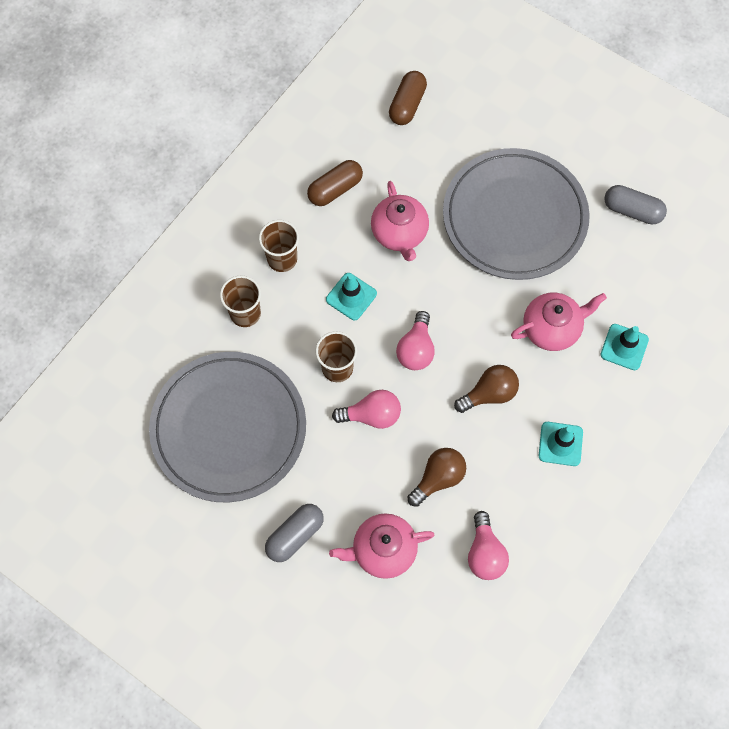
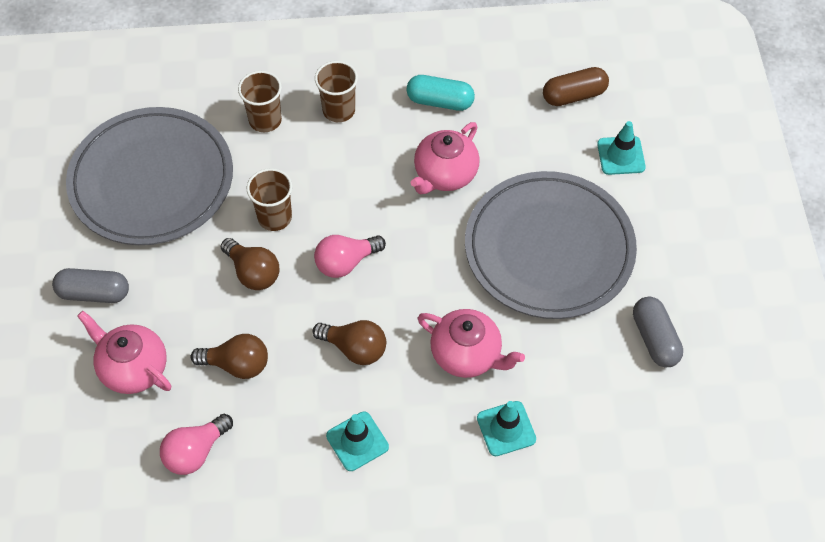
camera: 50 degrees right, 10 degrees down
brown capsule [307,160,363,206] -> turquoise capsule [406,75,475,111]
turquoise traffic cone [326,273,377,320] -> turquoise traffic cone moved to [597,121,646,175]
pink light bulb [332,390,401,429] -> brown light bulb [221,238,279,290]

